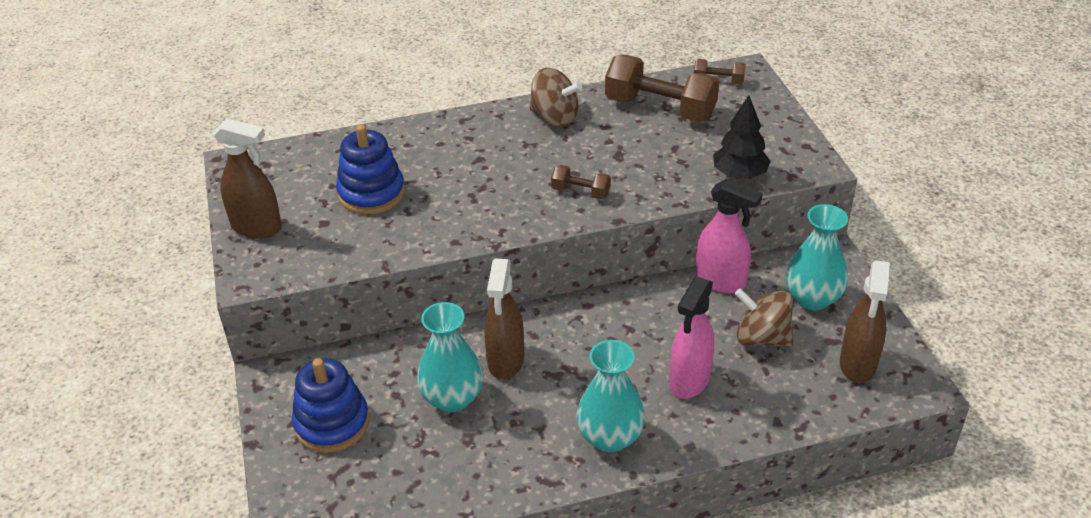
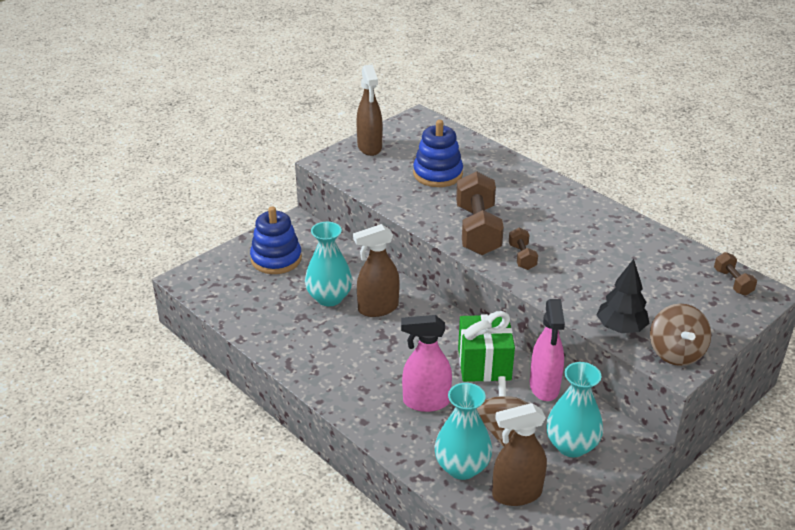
camera: 60 degrees right, 5 degrees down
brown spinning top [530,68,582,127] -> brown spinning top moved to [650,304,711,366]
turquoise vase [576,340,645,452] -> turquoise vase moved to [435,383,492,480]
brown dumbbell [605,55,719,122] -> brown dumbbell moved to [456,171,504,255]
none -> green gift [458,311,515,382]

